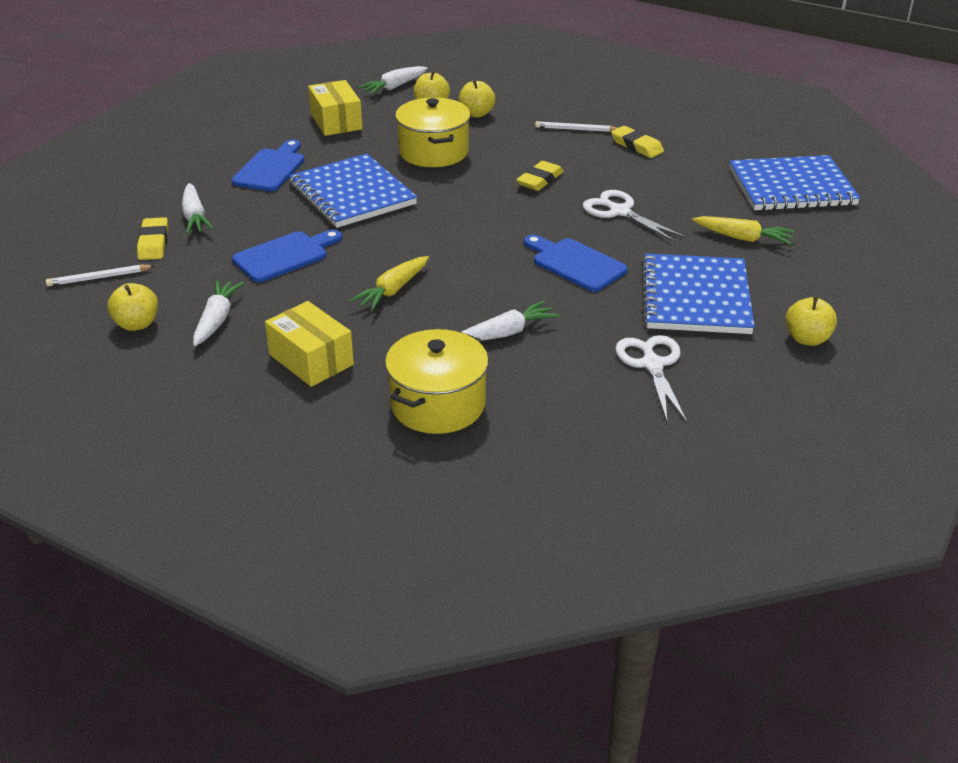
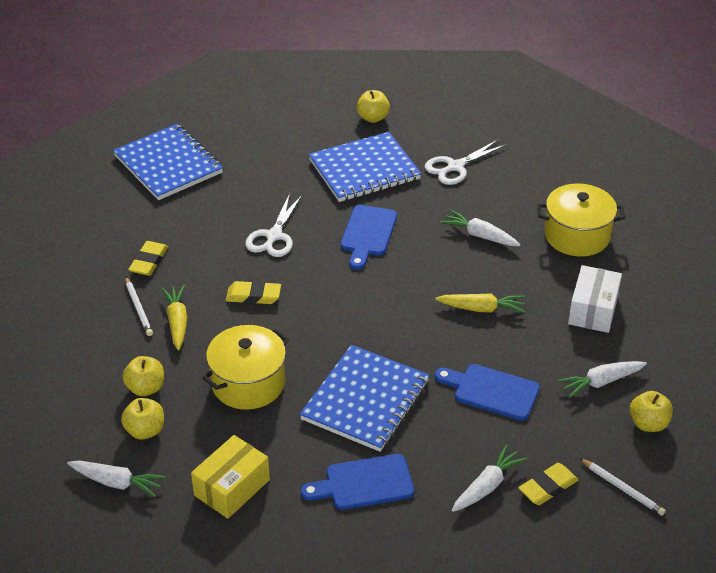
camera: 120 degrees left, 5 degrees up
yellow box [265,301,354,387] -> white box [568,265,622,333]
yellow carrot [692,216,795,245] -> yellow carrot moved to [161,285,187,350]

